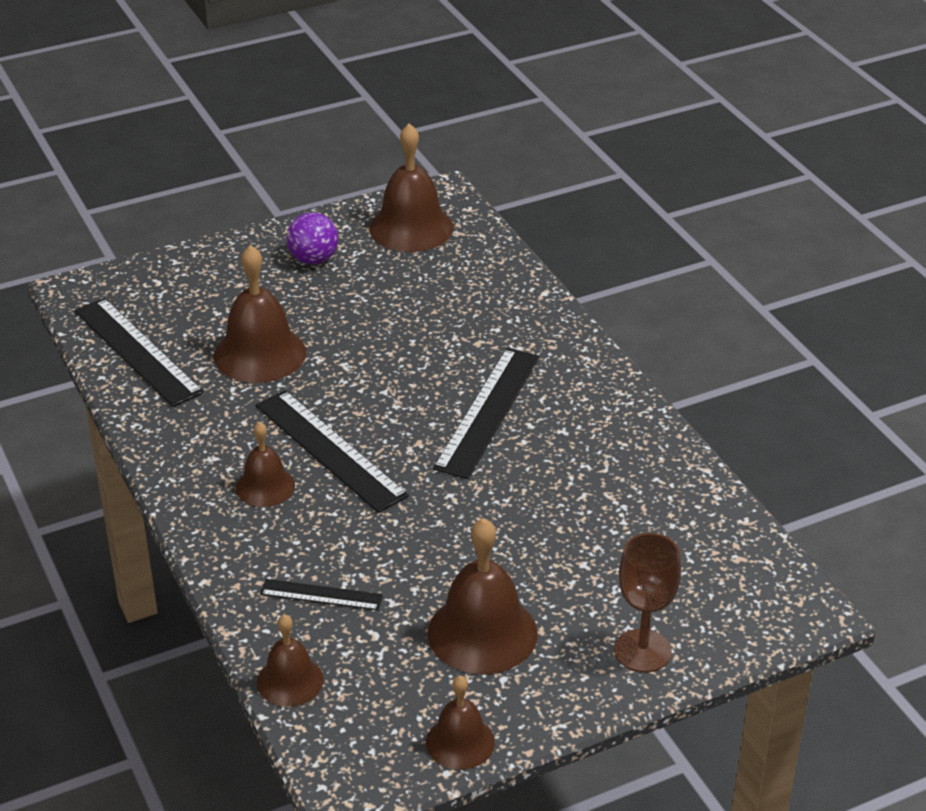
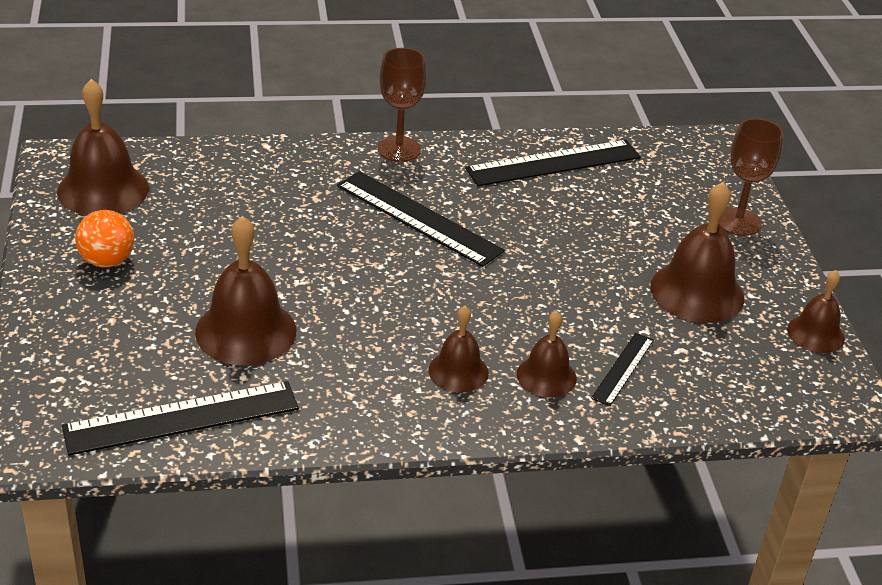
camera: 75 degrees left, 0 degrees up
black ruler [256,390,409,513] -> black ruler moved to [465,140,641,186]
brown bell [257,614,324,706] -> brown bell moved to [517,311,577,397]
purple ball [286,212,338,264] -> orange ball [75,210,134,267]
none -> brown goblet [377,48,427,162]

